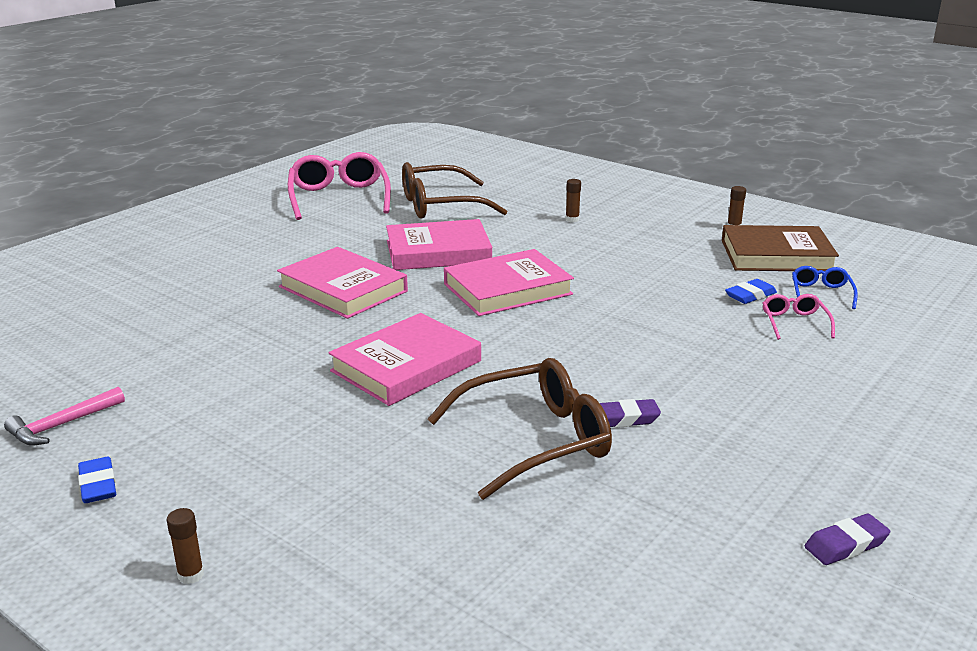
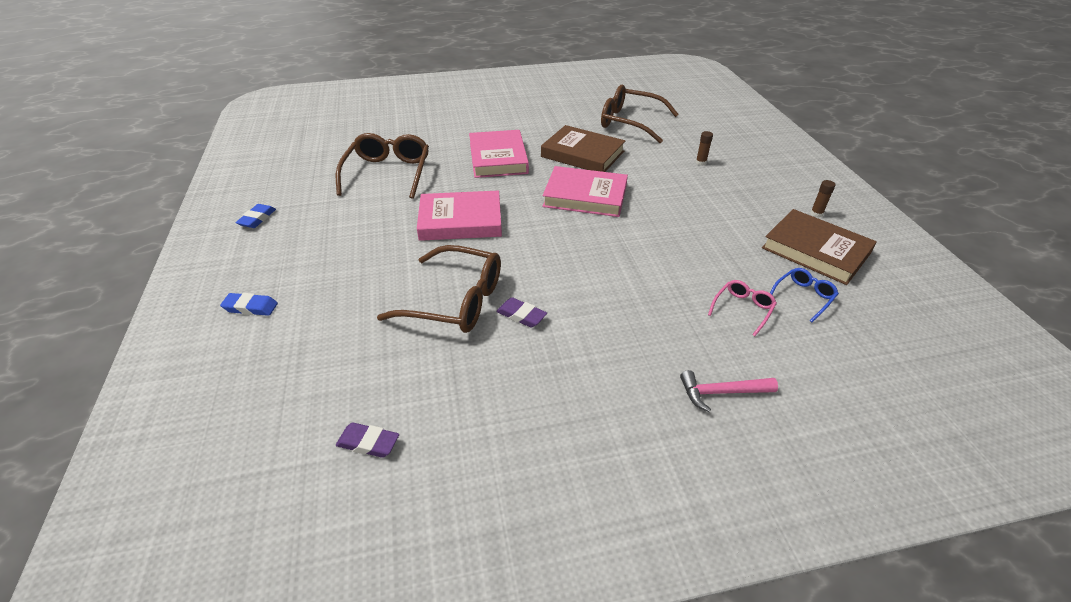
camera: 40 degrees right, 15 degrees up
pink hammer [4,387,125,446] -> pink hammer moved to [680,370,778,412]
brown glue stick [167,508,204,584] -> none
pink glasses [288,152,391,220] -> none
pink book [386,219,492,270] -> brown book [541,125,625,172]
blue eraser [725,279,777,304] -> blue eraser moved to [220,293,278,316]
purple eraser [805,514,890,565] -> purple eraser moved to [336,423,399,458]
none -> brown glasses [336,133,429,199]

